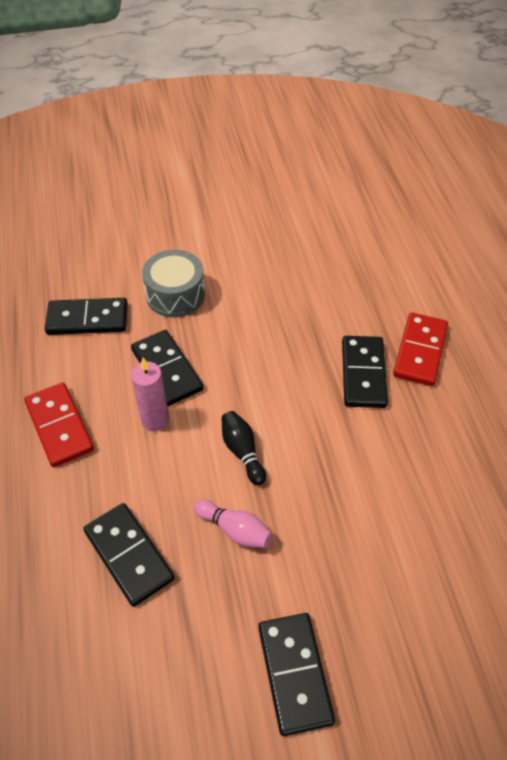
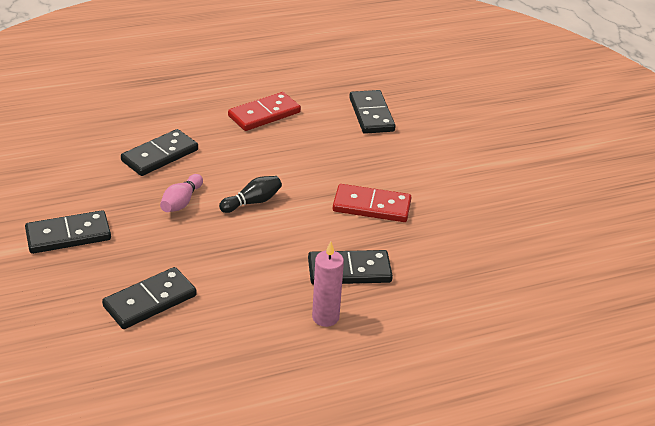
camera: 80 degrees right, 15 degrees down
black domino [131,330,204,406] -> black domino moved to [102,267,197,329]
pink candle [131,358,169,432] -> pink candle moved to [312,241,344,327]
grey drum [142,250,205,317] -> none
red domino [393,312,448,386] -> red domino moved to [333,184,412,222]

